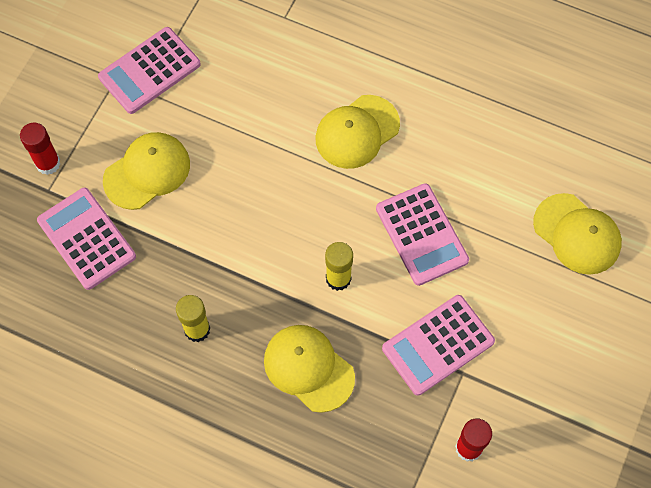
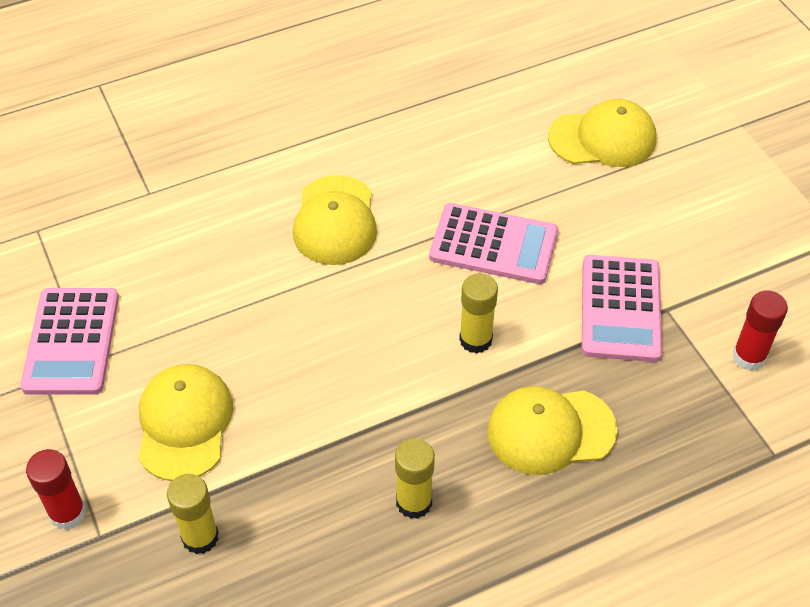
camera: 50 degrees left, 15 degrees down
pink calculator [37,188,136,290] -> yellow glue stick [167,474,219,554]

